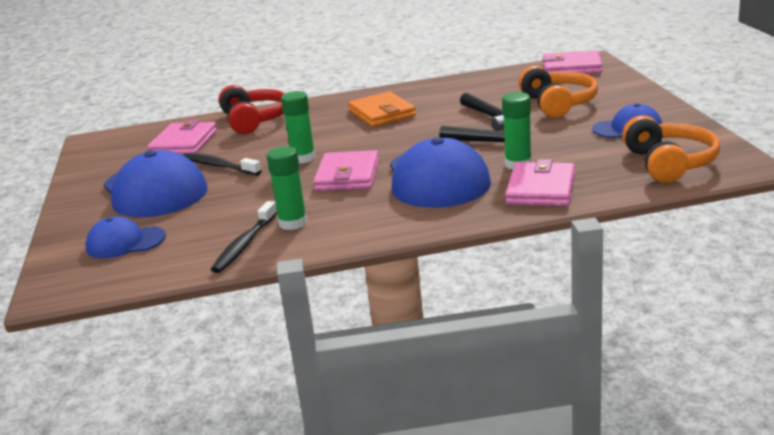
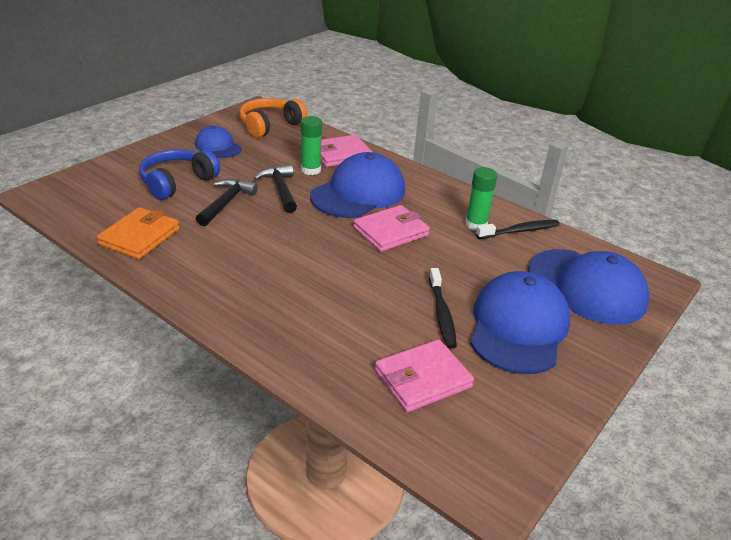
camera: 135 degrees left, 10 degrees up
blue cap [85,216,166,258] -> blue cap [529,249,650,325], size x1.83
red headphones [219,85,285,134] -> none
green glue stick [281,91,316,163] -> none
orange wallet [348,91,416,127] -> orange wallet moved to [97,207,180,259]
orange headphones [519,66,598,118] -> blue headphones [139,149,220,200]
pink wallet [542,50,603,74] -> none

